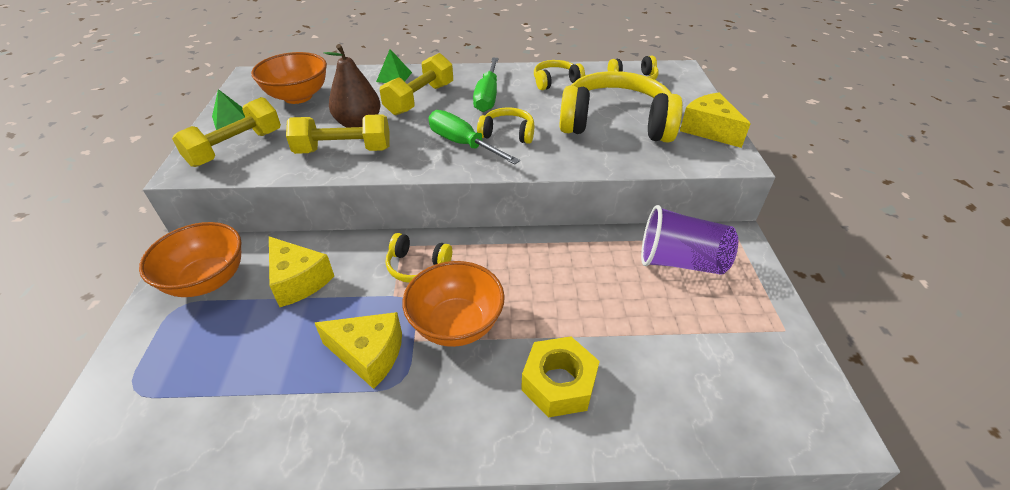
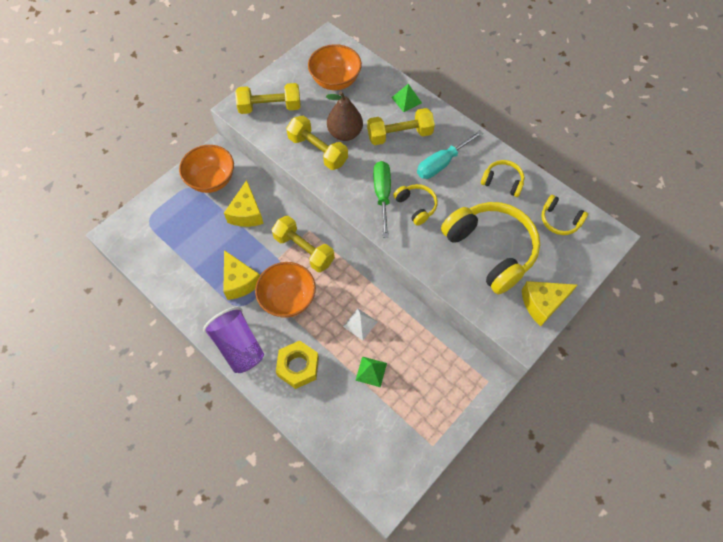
camera: 45 degrees right, 20 degrees up
green pyramid [212,89,245,130] -> green pyramid moved to [355,356,387,387]
yellow headphones [386,233,452,283] -> yellow dumbbell [271,216,335,272]
green screwdriver [473,58,499,112] -> turquoise screwdriver [417,130,483,179]
purple cup [641,205,738,275] -> purple cup moved to [203,307,264,373]
yellow cheese [680,92,751,148] -> yellow cheese turned 120 degrees counterclockwise [522,281,578,326]
none -> white pyramid [343,308,377,341]

